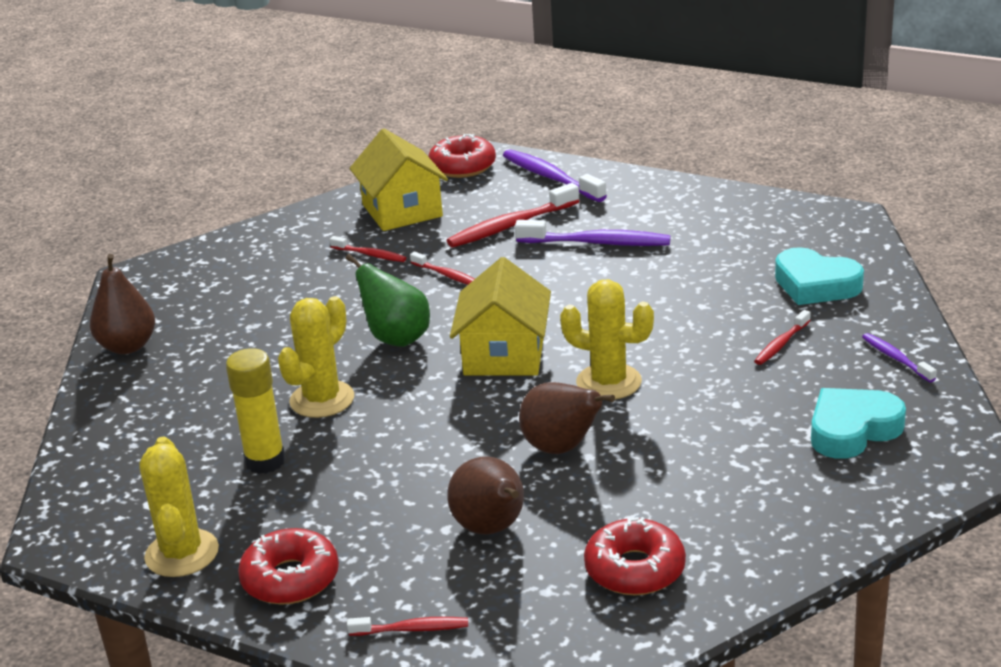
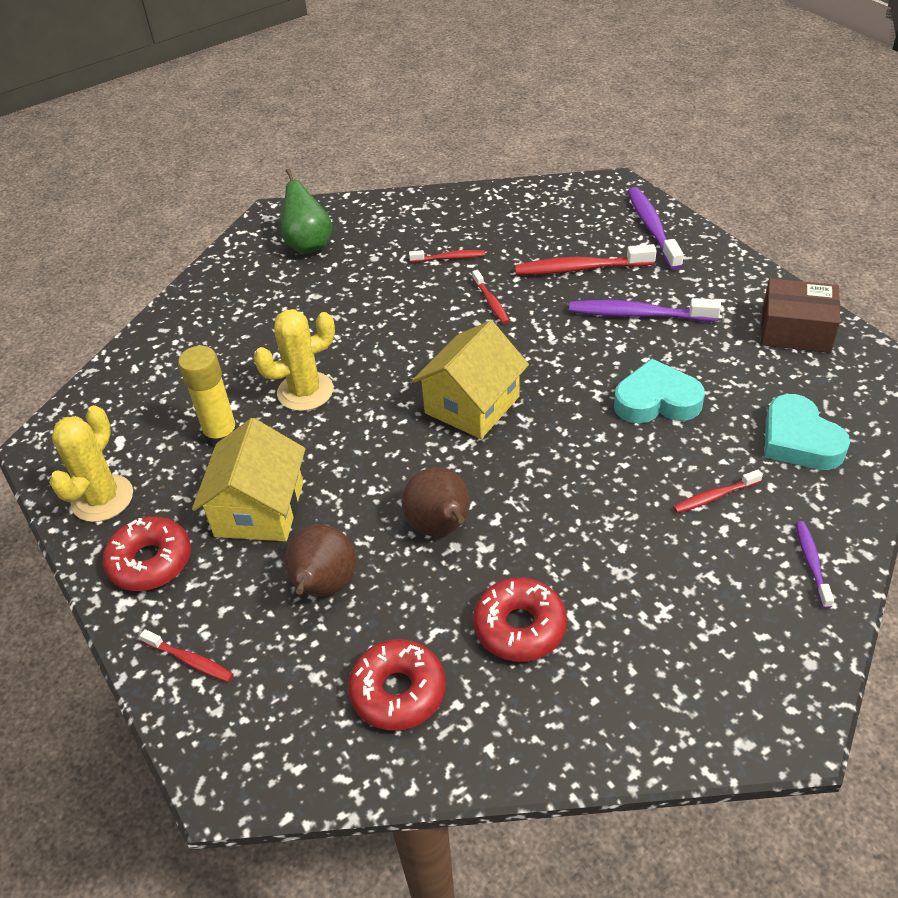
camera: 30 degrees right, 15 degrees up
brown pear [90,254,155,354] -> none
red toothbrush [330,236,406,262] -> red toothbrush turned 60 degrees counterclockwise [409,250,485,262]
green pear [346,254,430,347] -> green pear moved to [281,168,332,254]
yellow house [349,129,448,231] -> yellow house moved to [192,418,306,541]
red donut [428,134,496,178] -> red donut moved to [473,577,567,662]
purple toothbrush [515,220,671,246] -> purple toothbrush turned 150 degrees clockwise [569,298,721,321]
yellow cactus [560,279,654,400] -> none
turquoise heart [811,388,906,459] -> turquoise heart moved to [614,359,705,423]
none -> brown box [761,278,840,353]

